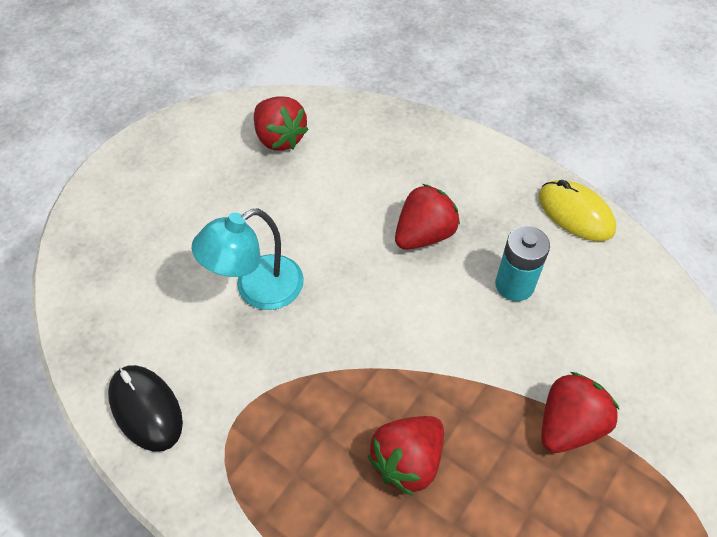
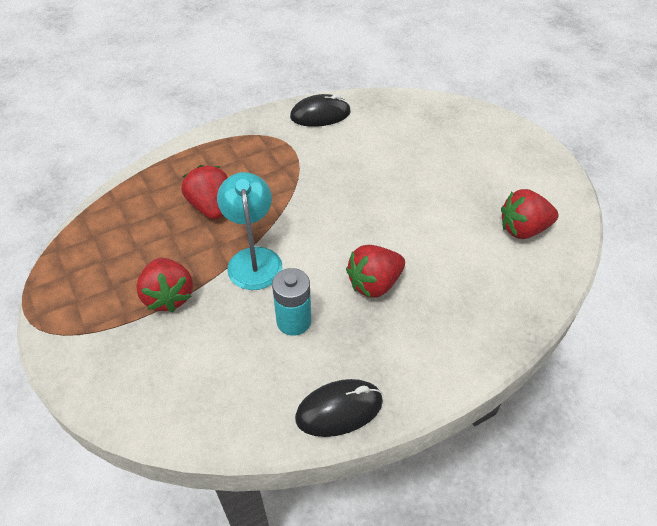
camera: 115 degrees right, 5 degrees down
turquoise lamp [192,208,304,310] -> turquoise lamp moved to [217,172,282,290]
red strawberry [395,184,460,250] -> red strawberry turned 75 degrees clockwise [346,245,405,298]
yellow mouse [539,180,616,241] -> black mouse [295,379,383,437]

